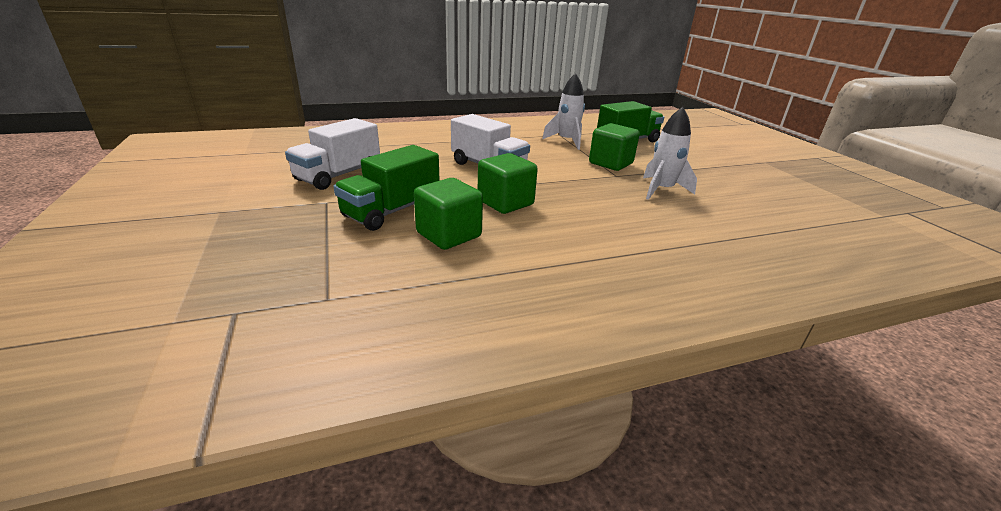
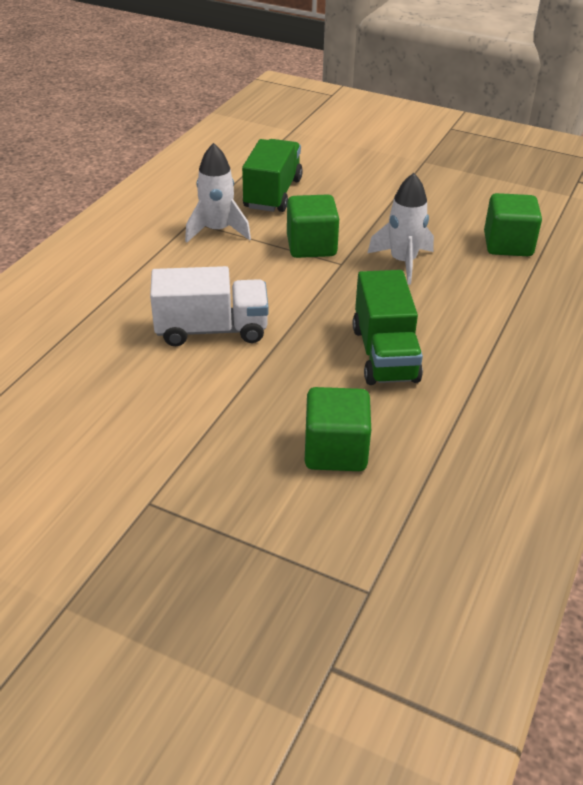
camera: 45 degrees left, 10 degrees up
white truck [285,118,380,190] -> none
green truck [333,145,440,231] -> green truck moved to [353,270,423,385]
green cube [478,153,538,214] -> green cube moved to [484,193,542,256]

